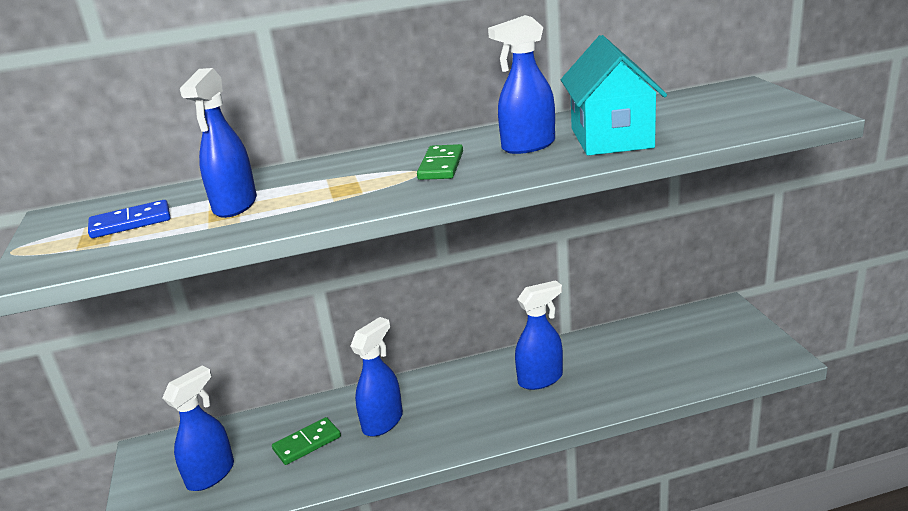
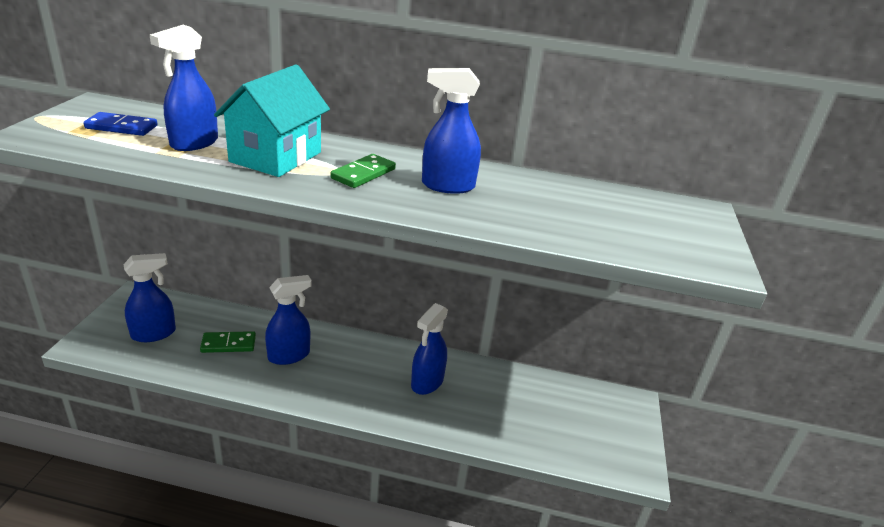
camera: 20 degrees right, 5 degrees up
blue spray bottle [515,280,563,390] -> blue spray bottle turned 120 degrees clockwise [411,303,448,395]
turquoise house [561,35,667,156] -> turquoise house moved to [214,64,330,177]

